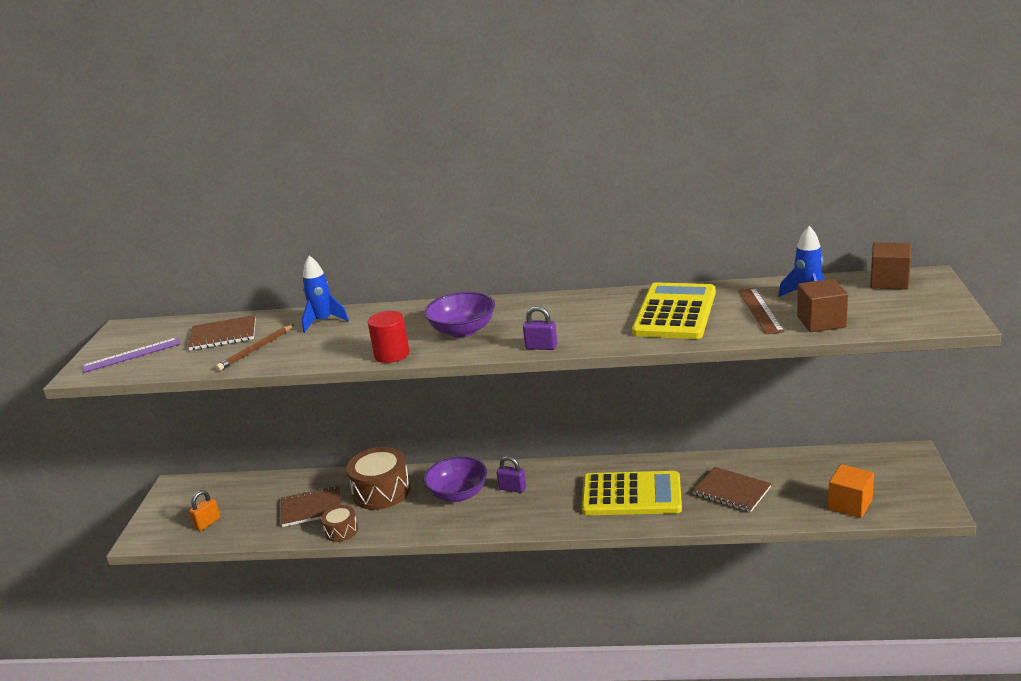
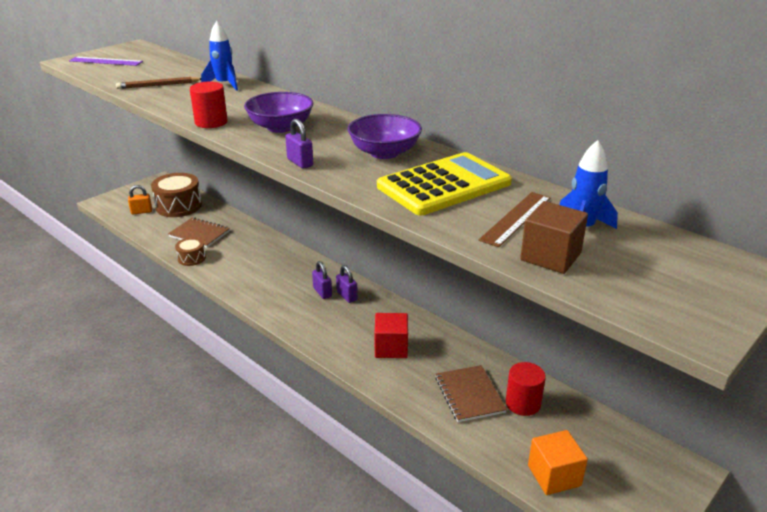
camera: 35 degrees right, 5 degrees up
brown notebook [188,315,256,350] -> none
brown drum [346,447,411,510] -> brown drum moved to [151,173,202,217]
purple bowl [424,457,487,502] -> purple bowl moved to [348,114,422,159]
yellow calculator [582,471,682,515] -> red cube [374,313,408,358]
brown cube [870,242,911,290] -> none
none -> purple padlock [336,265,358,303]
none -> red cylinder [506,362,546,416]

